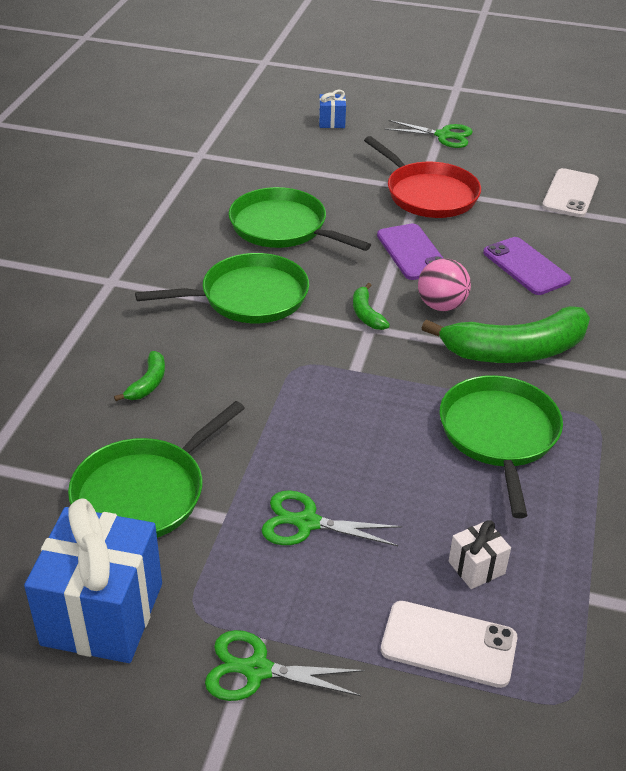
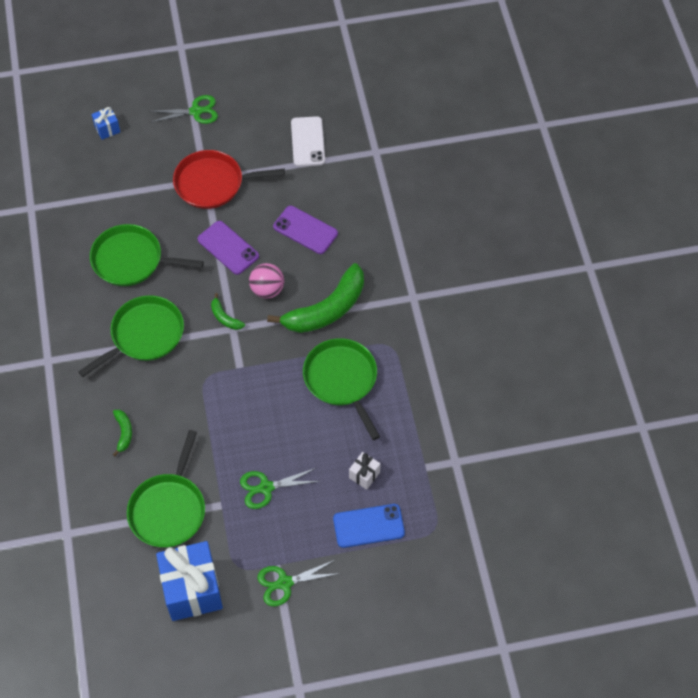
camera: 25 degrees left, 20 degrees up
red pan [364,136,481,218] -> red pan turned 150 degrees clockwise [173,150,285,209]
white phone [381,601,517,688] -> blue phone [333,504,405,548]

